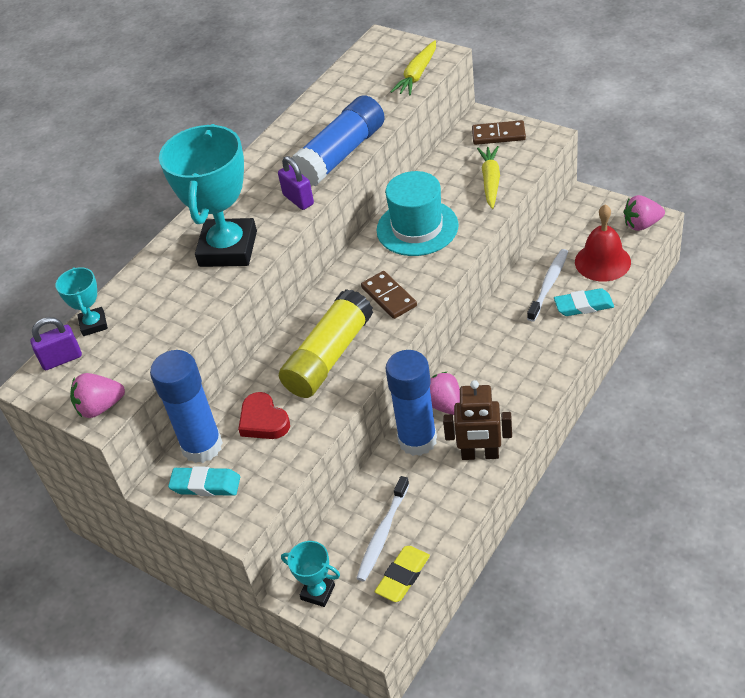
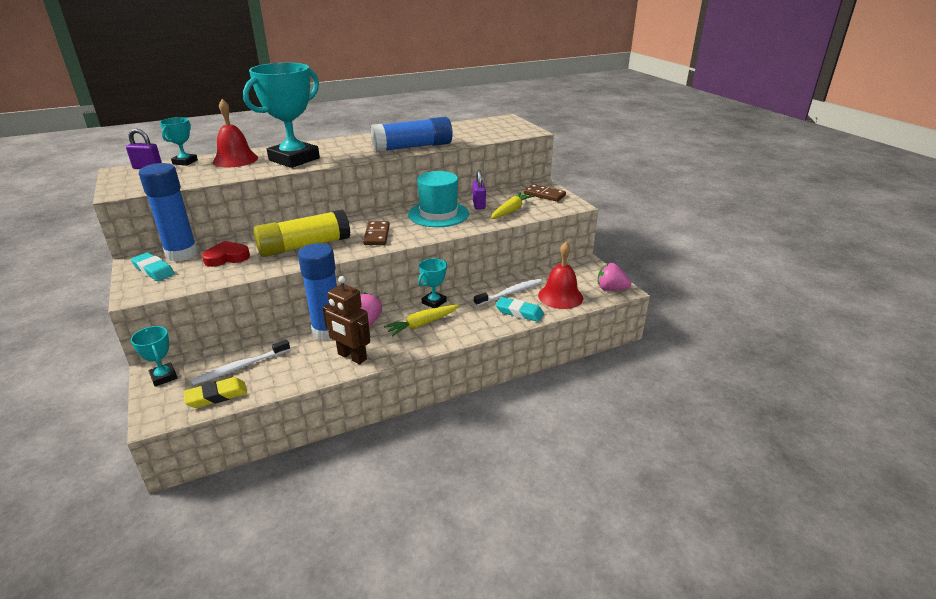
camera: 25 degrees right, 15 degrees down
pink strawberry [70,373,125,418] -> none
red heart [238,392,290,439] -> red heart turned 75 degrees clockwise [202,241,250,267]
purple padlock [278,156,314,210] -> purple padlock moved to [472,170,486,210]
yellow carrot [390,40,436,96] -> yellow carrot moved to [384,305,459,336]
none -> red bell [213,99,258,167]
none -> turquoise trophy [418,258,447,308]

